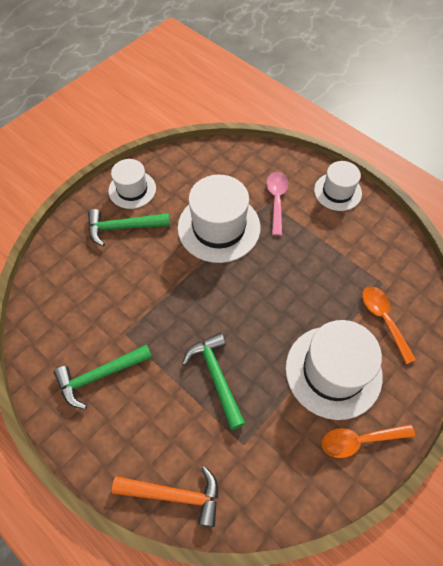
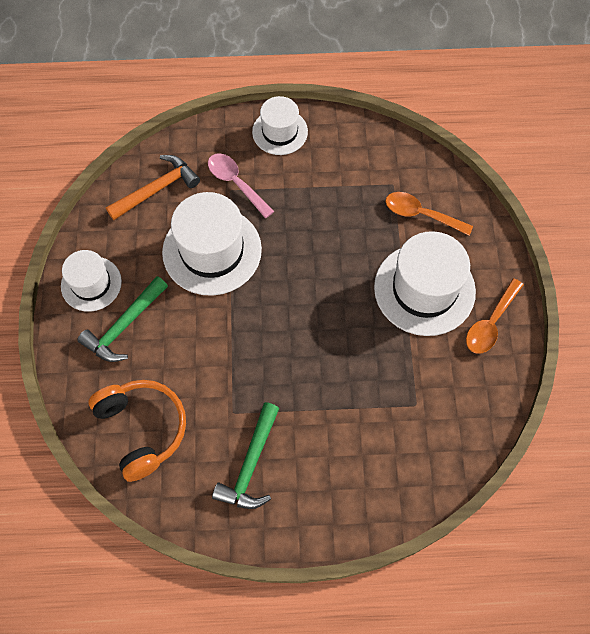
camera: 45 degrees left, 5 degrees up
orange hammer [112,466,218,527] -> orange hammer moved to [106,155,200,220]
green hammer [182,333,245,430] -> none
none -> orange headphones [89,380,186,482]

